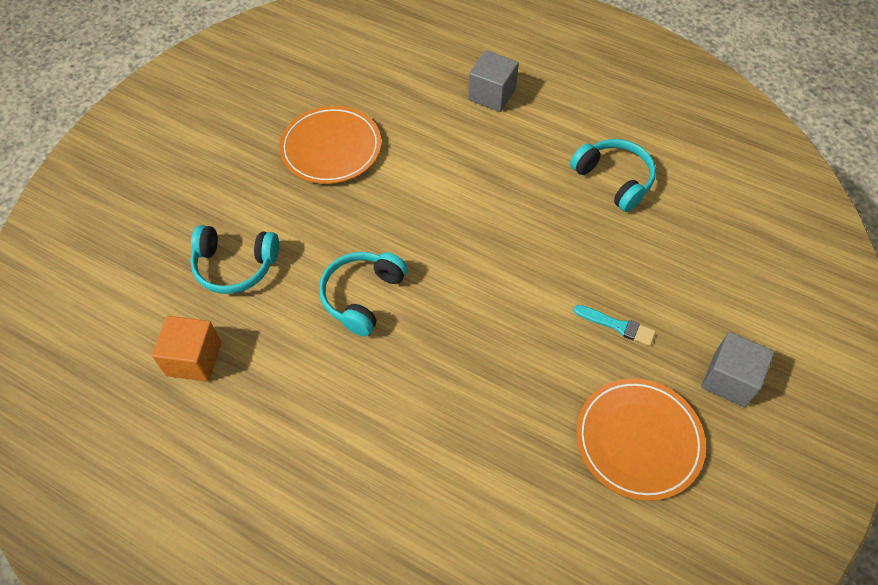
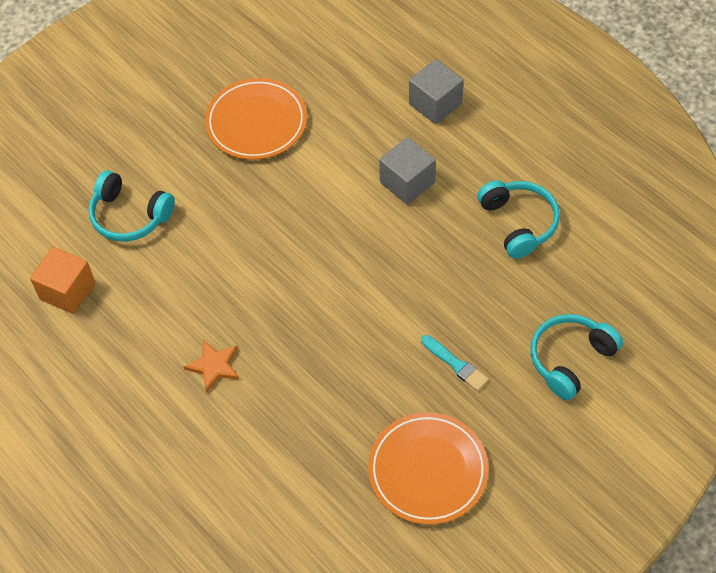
camera: 20 degrees right, 0 degrees up
turquoise headphones [319,252,408,336] -> turquoise headphones moved to [530,314,623,400]
grey cube [701,332,774,408] -> grey cube moved to [379,137,436,205]
none -> orange star [184,340,240,393]

